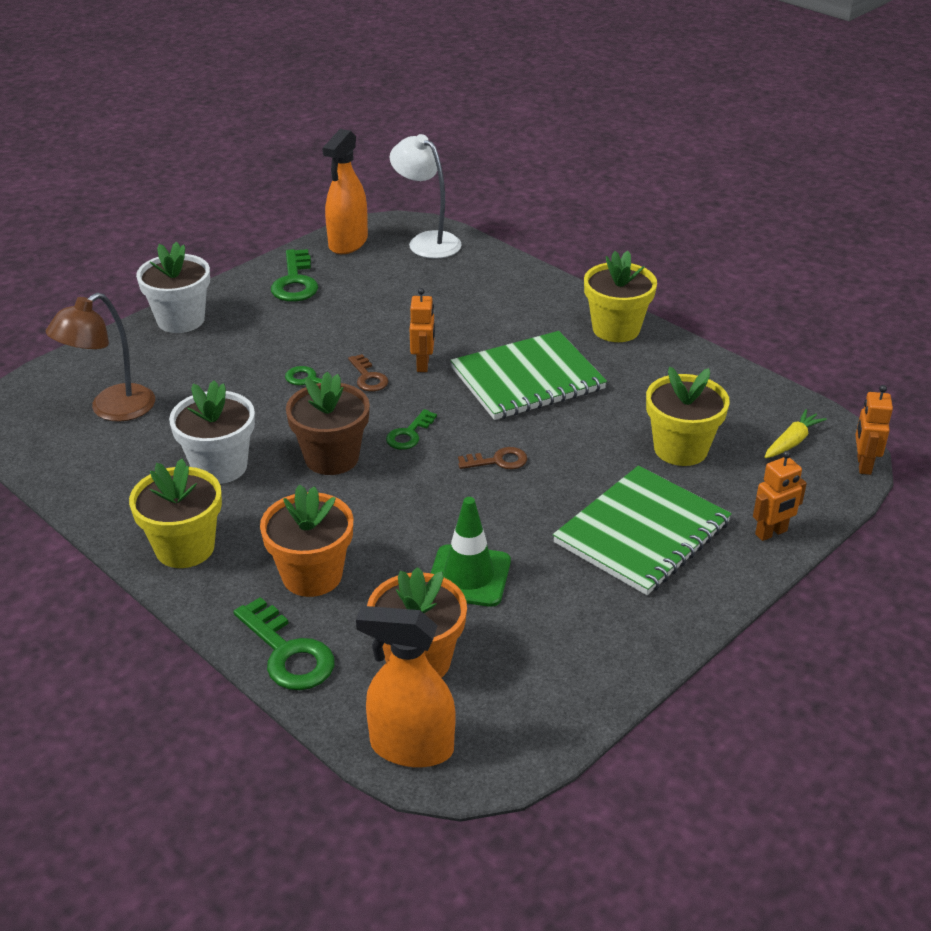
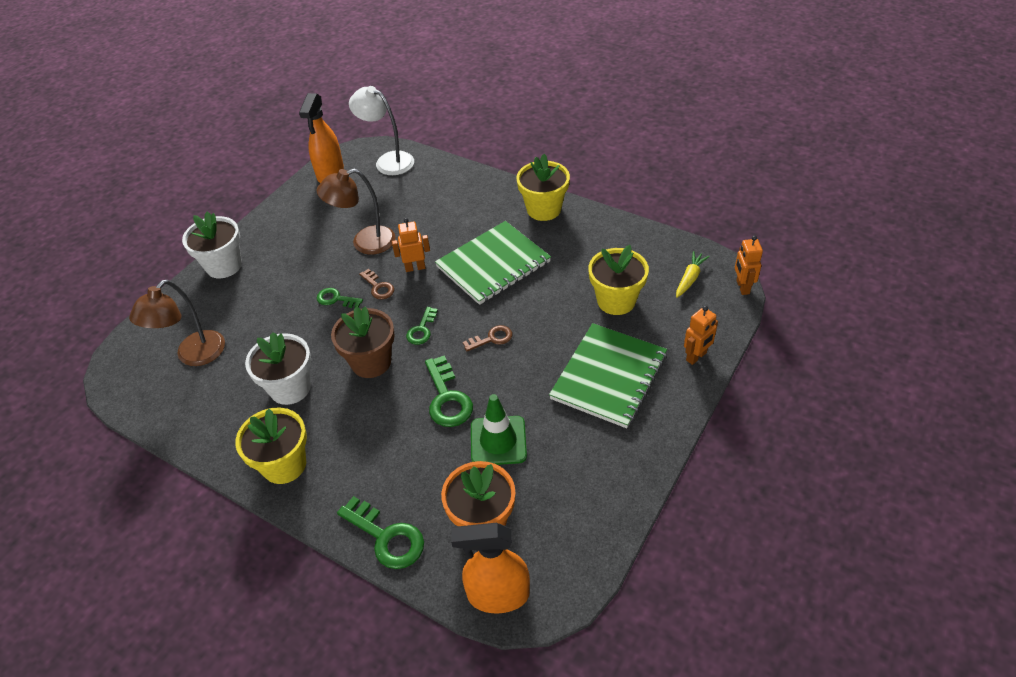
camera: 10 degrees left, 10 degrees up
orange flower pot [260,484,353,597] -> none
green key [271,249,318,302] -> green key moved to [425,355,473,427]
orange robot [410,288,435,372] -> orange robot turned 90 degrees counterclockwise [392,218,430,272]
none -> brown lamp [316,169,396,254]

